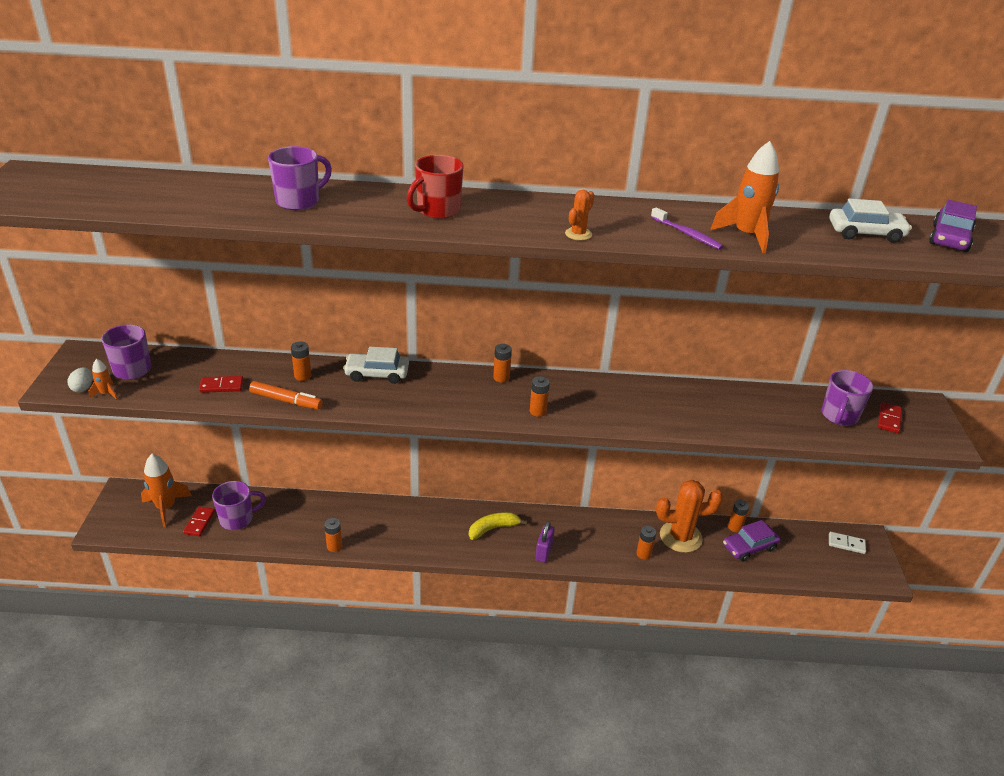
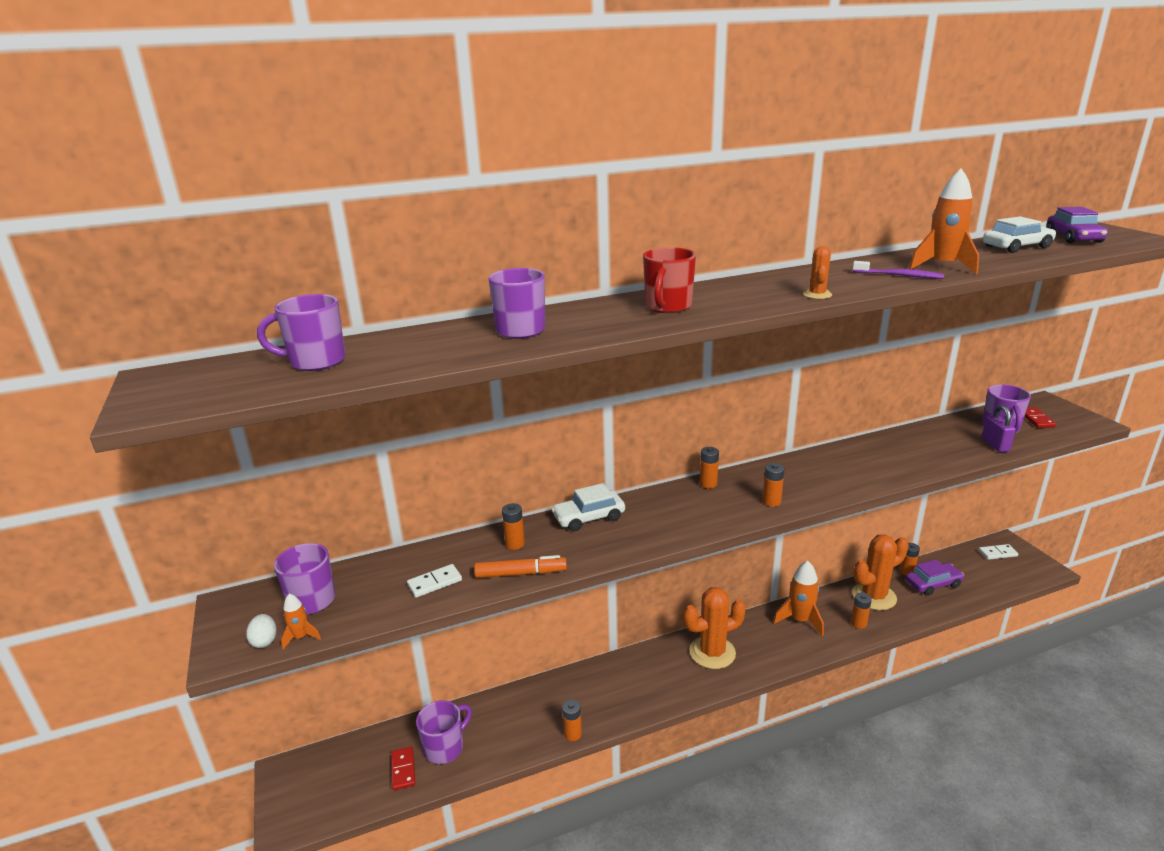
camera: 20 degrees left, 10 degrees down
orange rocket [141,454,192,528] -> orange rocket moved to [773,560,824,636]
red domino [199,376,244,393] -> white domino [407,564,462,598]
yellow banana [469,512,528,540] -> orange cactus [683,587,746,669]
purple padlock [535,521,555,563] -> purple padlock moved to [982,405,1016,452]
purple car [723,520,780,561] -> purple car turned 150 degrees counterclockwise [906,559,964,596]
none -> purple mug [257,294,345,371]

